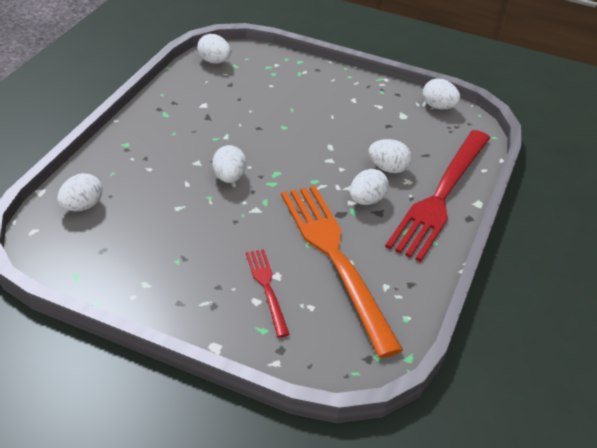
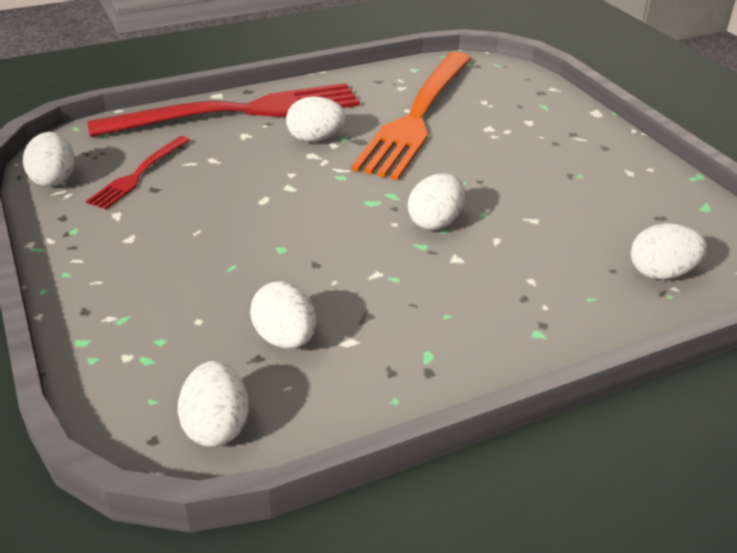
camera: 135 degrees left, 5 degrees down
red fork [246,249,290,337] -> red fork moved to [86,136,190,209]
white egg [368,139,412,173] -> white egg moved to [250,281,316,349]

